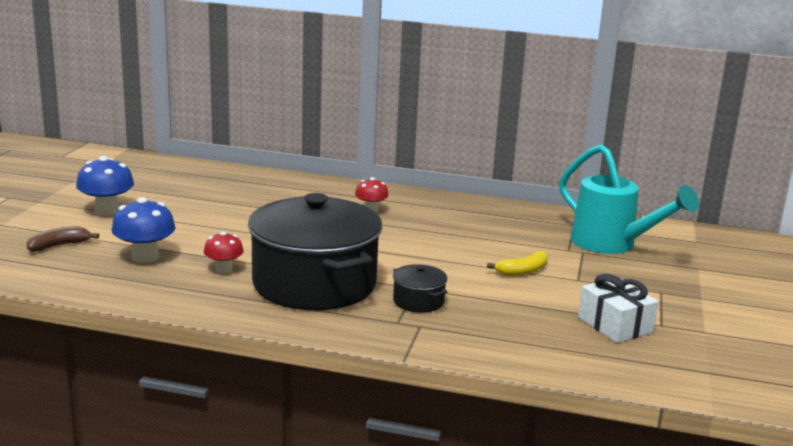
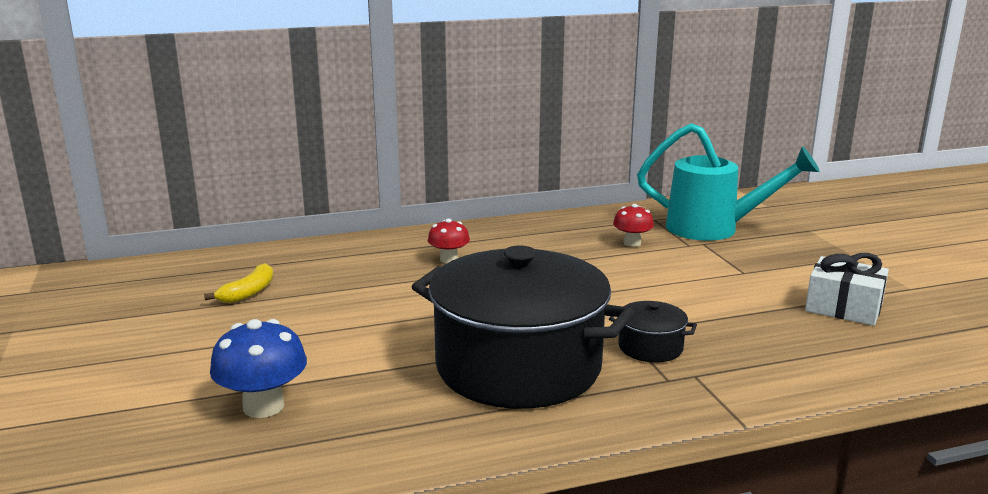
camera: 30 degrees left, 0 degrees up
brown banana [26,226,99,252] -> none
blue mushroom [76,156,134,216] -> none
red mushroom [204,232,244,273] -> red mushroom moved to [613,204,654,247]
yellow banana [487,251,548,276] -> yellow banana moved to [204,263,273,303]

